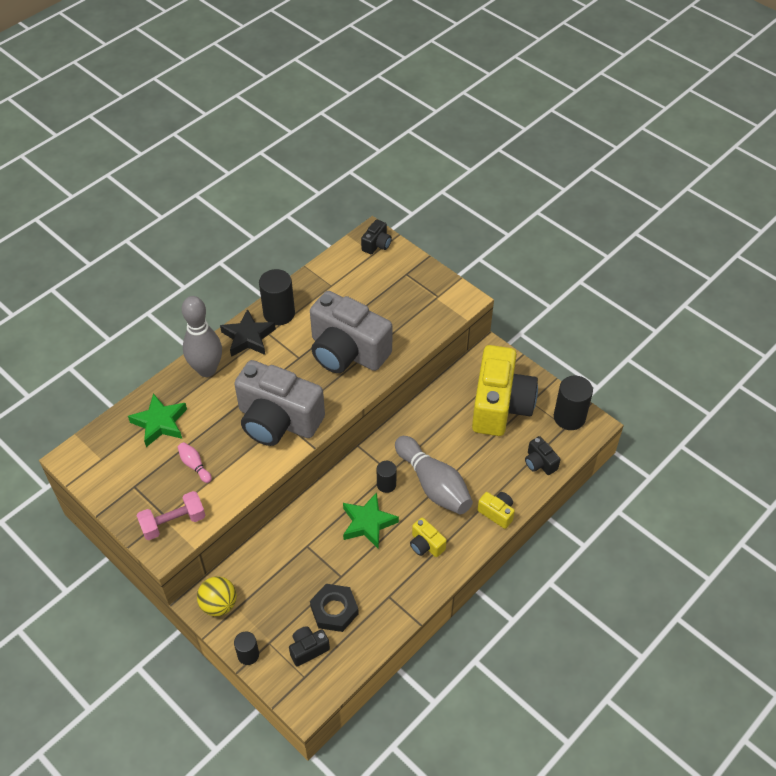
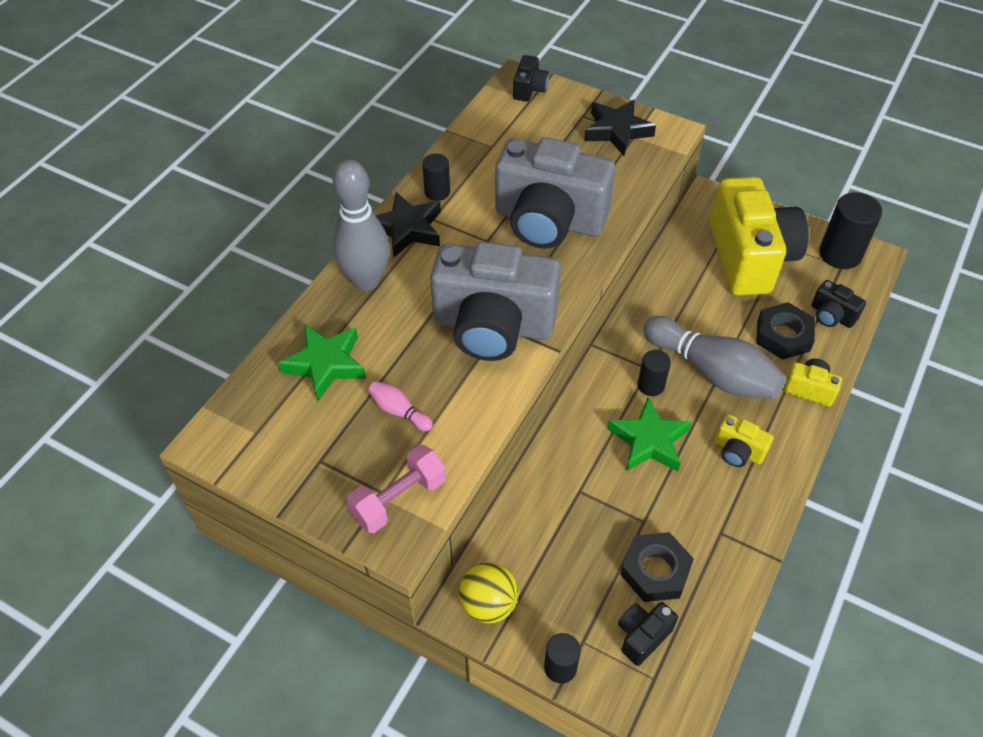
camera: 15 degrees left, 0 degrees up
black cylinder [259,269,295,325] -> black cylinder [422,154,450,201], size x0.58
none -> black star [584,100,656,156]
none -> black nut [756,302,815,359]

